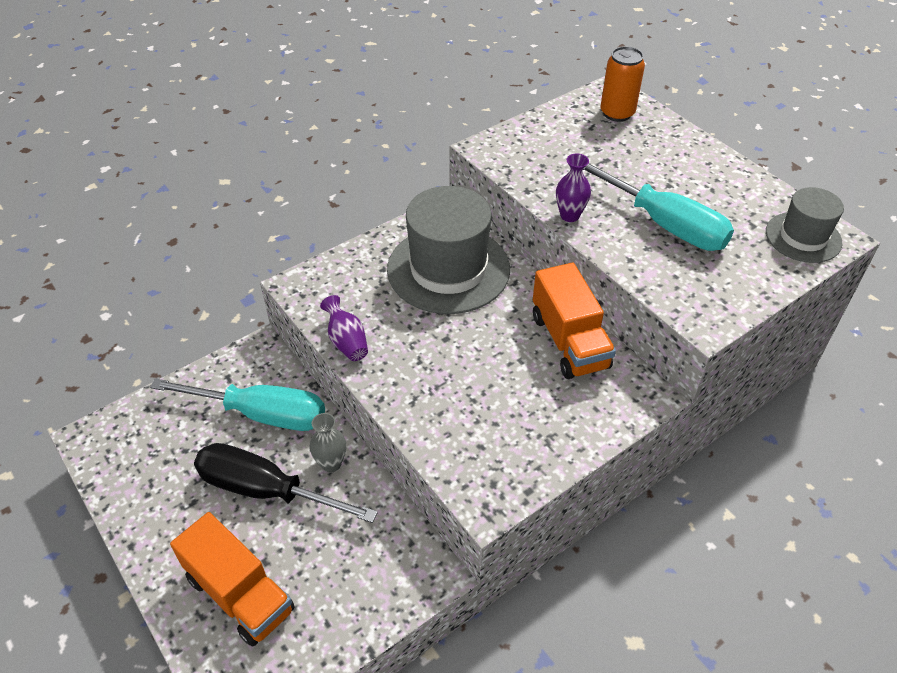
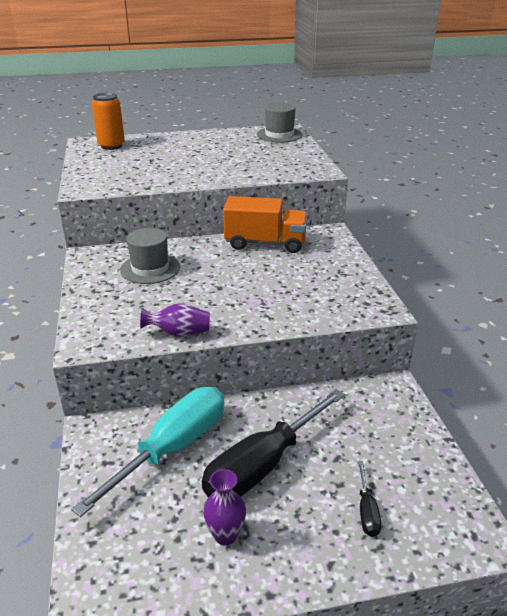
camera: 65 degrees left, 15 degrees down
orange truck [170,512,295,647] -> black screwdriver [358,461,381,537]
grey vase [309,413,346,472] -> none
grey hat [387,186,510,314] -> grey hat [120,228,180,284], size x0.56
purple vase [556,154,591,222] -> purple vase moved to [203,469,246,546]
turquoise screwdriver [583,163,734,251] -> none

